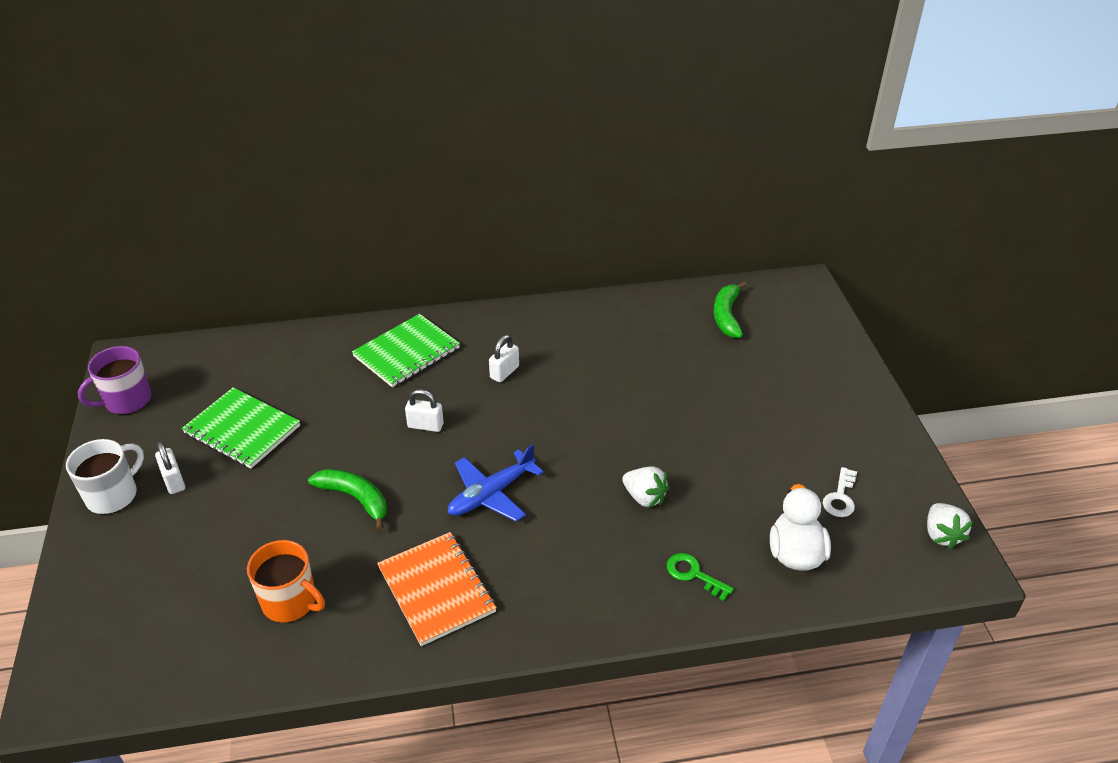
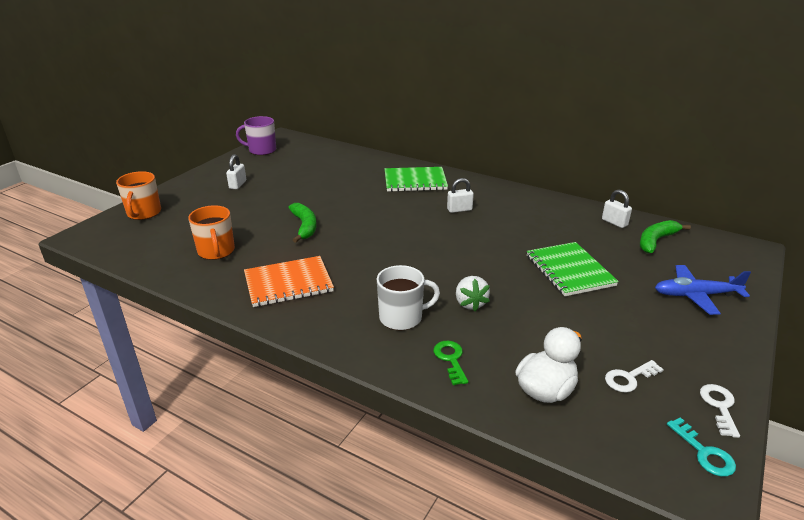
camera: 40 degrees right, 10 degrees down
white mug [66,439,144,514] -> white mug moved to [377,265,440,330]
green notebook [182,387,300,469] -> green notebook moved to [527,242,619,296]
orange notebook [377,532,497,646] -> orange notebook turned 60 degrees clockwise [244,256,334,307]
white padlock [405,389,444,432] -> white padlock moved to [602,190,632,228]
blue plane [448,444,543,521] -> blue plane moved to [655,265,751,315]
white strawberry [927,503,973,549] -> turquoise key [667,417,736,477]
none -> orange mug [116,171,161,220]
none -> white key [700,384,740,438]

